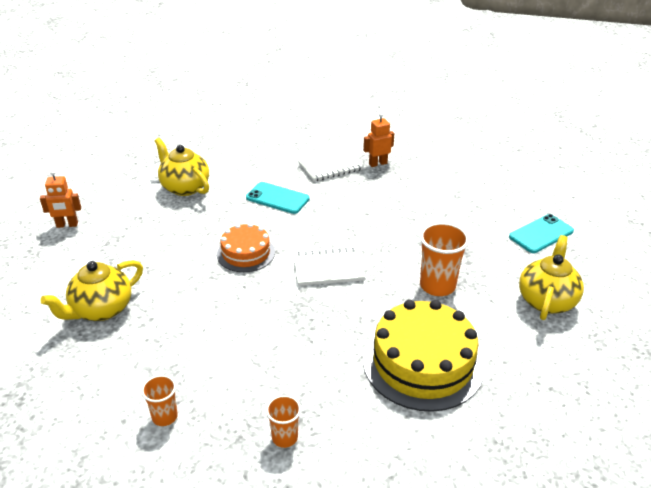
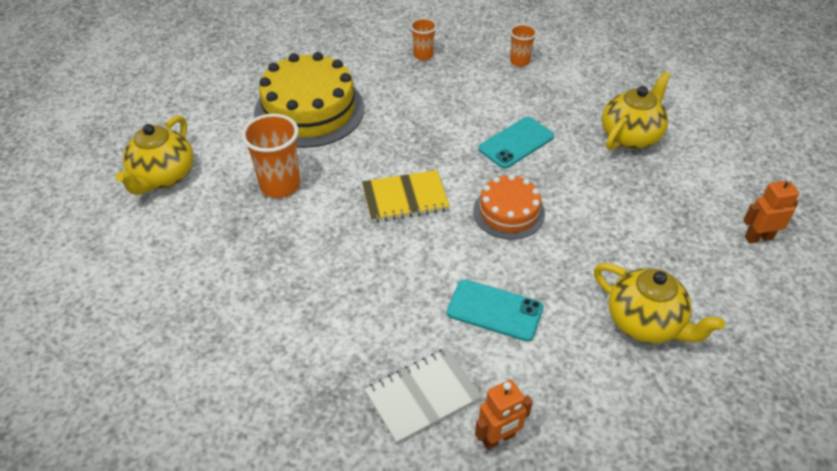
camera: 175 degrees right, 10 degrees up
white notebook [294,248,365,286] -> yellow notebook [362,170,450,222]
orange robot [363,113,394,167] -> orange robot moved to [475,380,533,450]
turquoise phone [509,214,574,253] -> turquoise phone moved to [478,117,554,168]

